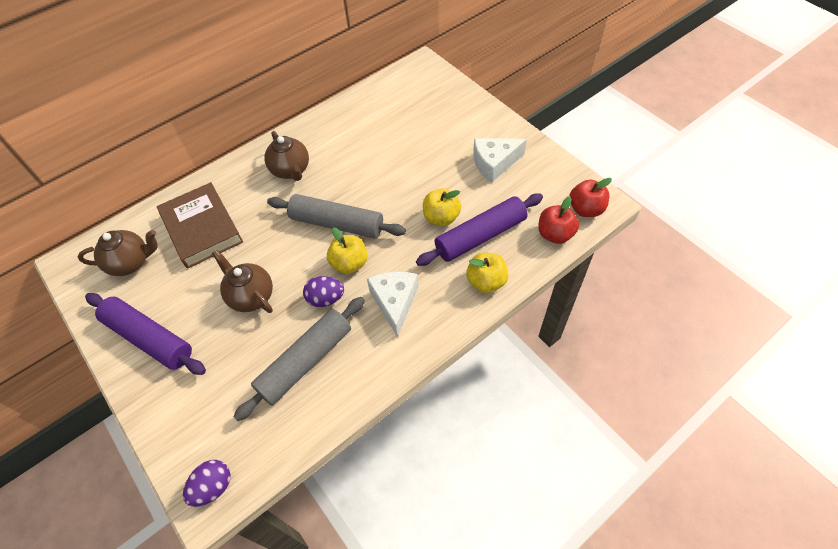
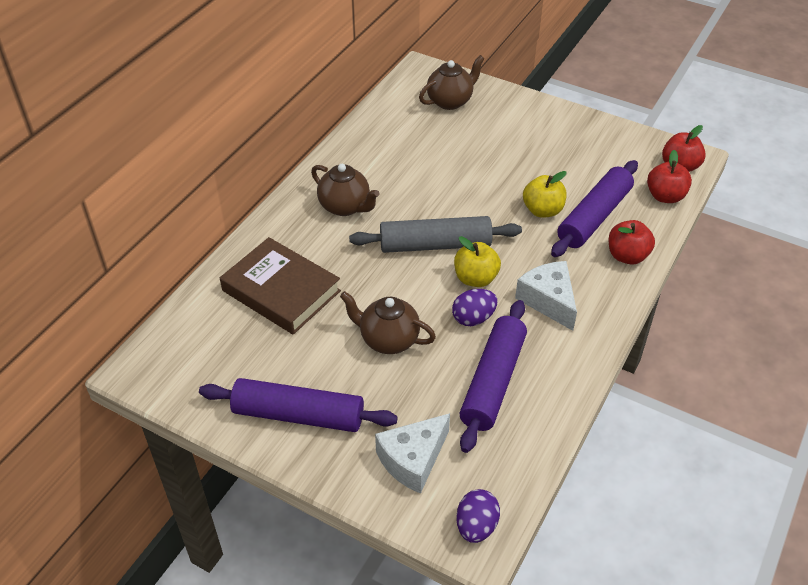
camera: 25 degrees left, 10 degrees down
brown teapot [78,230,157,276] -> brown teapot moved to [419,55,485,110]
grey rolling pin [233,297,365,421] -> purple rolling pin [459,300,527,453]
yellow apple [466,253,509,293] -> red apple [608,220,655,265]
white cheese [473,138,527,183] -> white cheese moved to [375,413,450,494]

